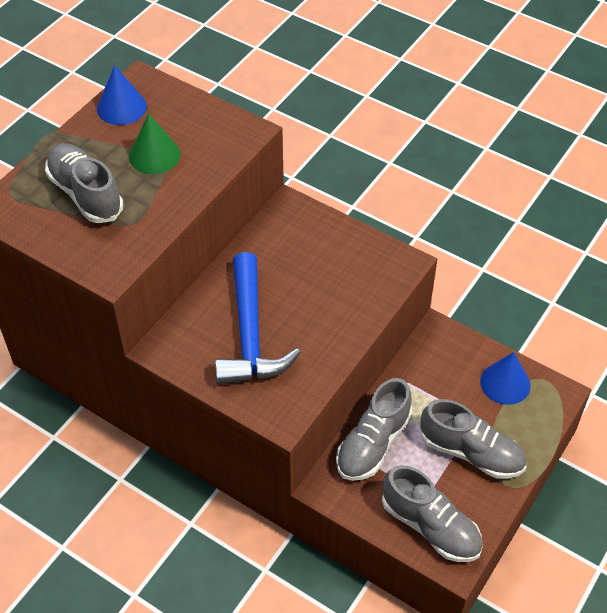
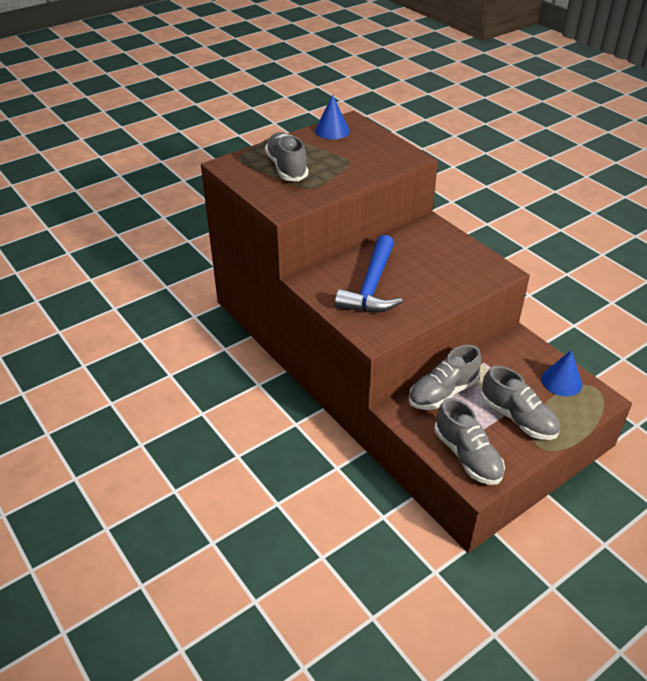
camera: 20 degrees right, 10 degrees down
green cone [129,113,181,174] -> none

